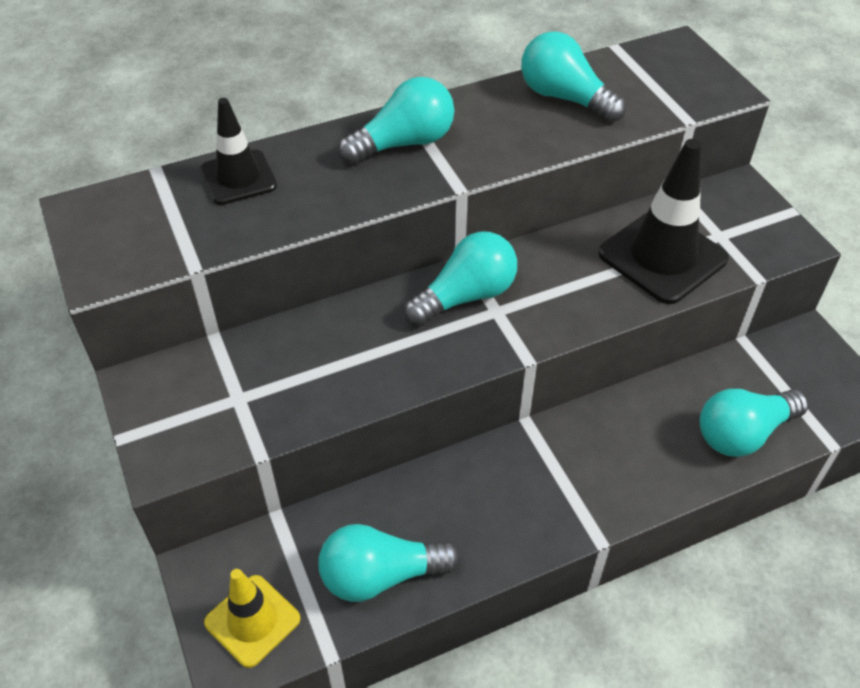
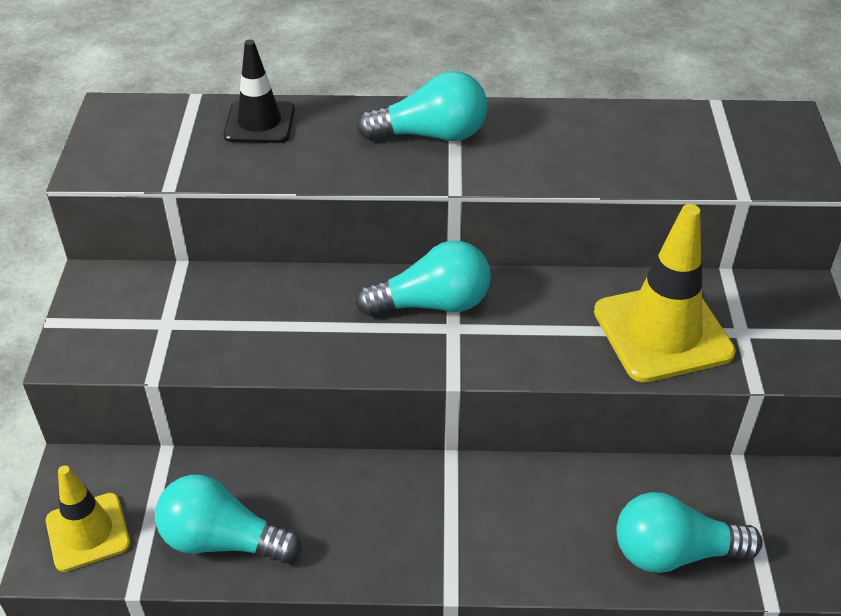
camera: 25 degrees right, 5 degrees down
turquoise light bulb [521,31,626,122] -> none
black traffic cone [598,139,729,304] -> yellow traffic cone [594,204,736,382]

